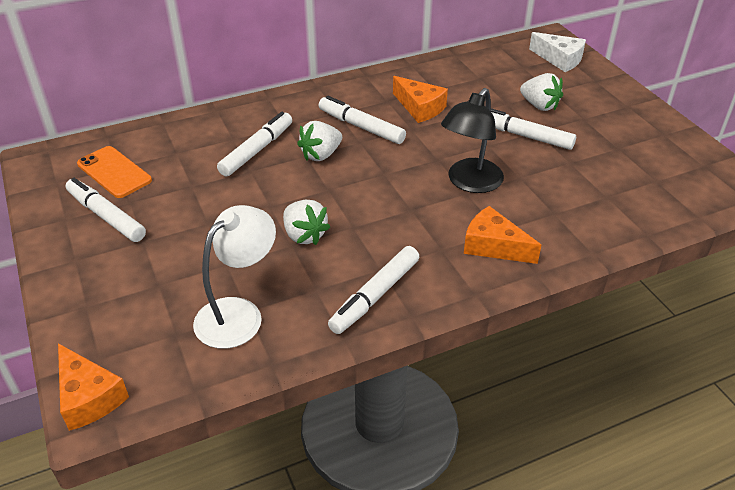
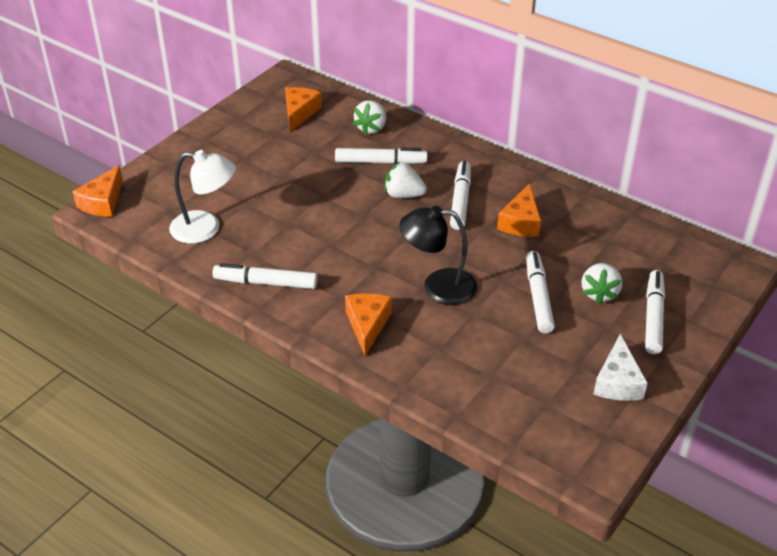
camera: 60 degrees right, 0 degrees up
white marker [65,178,146,242] -> white marker moved to [645,270,665,354]
orange phone [77,146,152,198] -> orange cheese [285,87,322,132]
white strawberry [283,200,330,245] -> white strawberry moved to [353,100,386,135]
white cheese [529,32,586,72] -> white cheese moved to [594,334,648,401]

